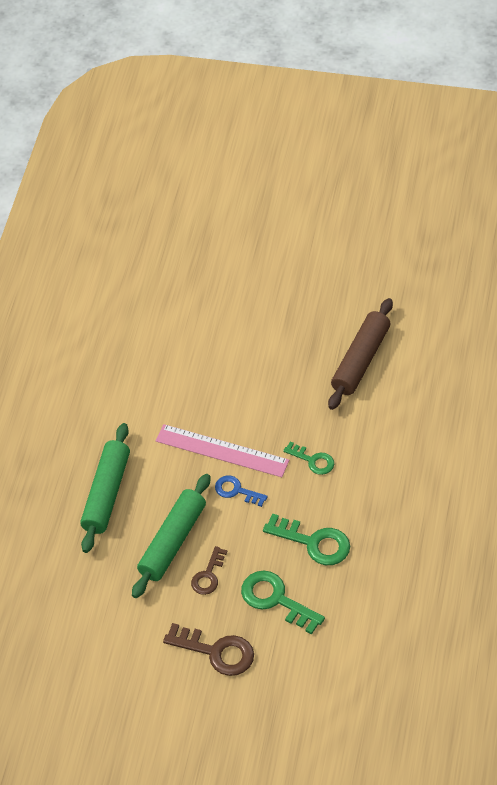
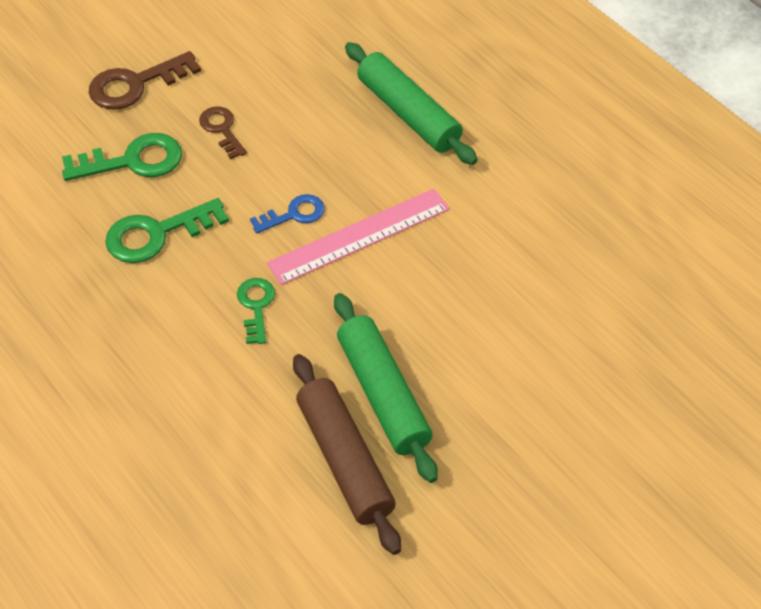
camera: 125 degrees right, 0 degrees up
green rolling pin [132,474,210,598] -> green rolling pin moved to [334,293,438,483]
green key [283,441,334,475] -> green key turned 105 degrees clockwise [237,278,275,344]

